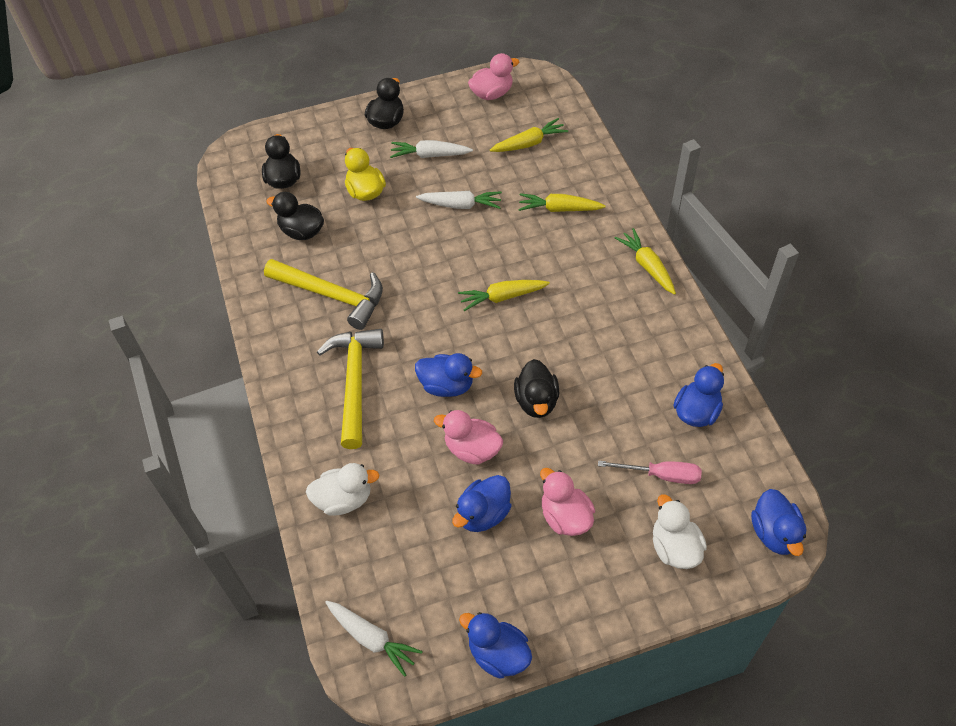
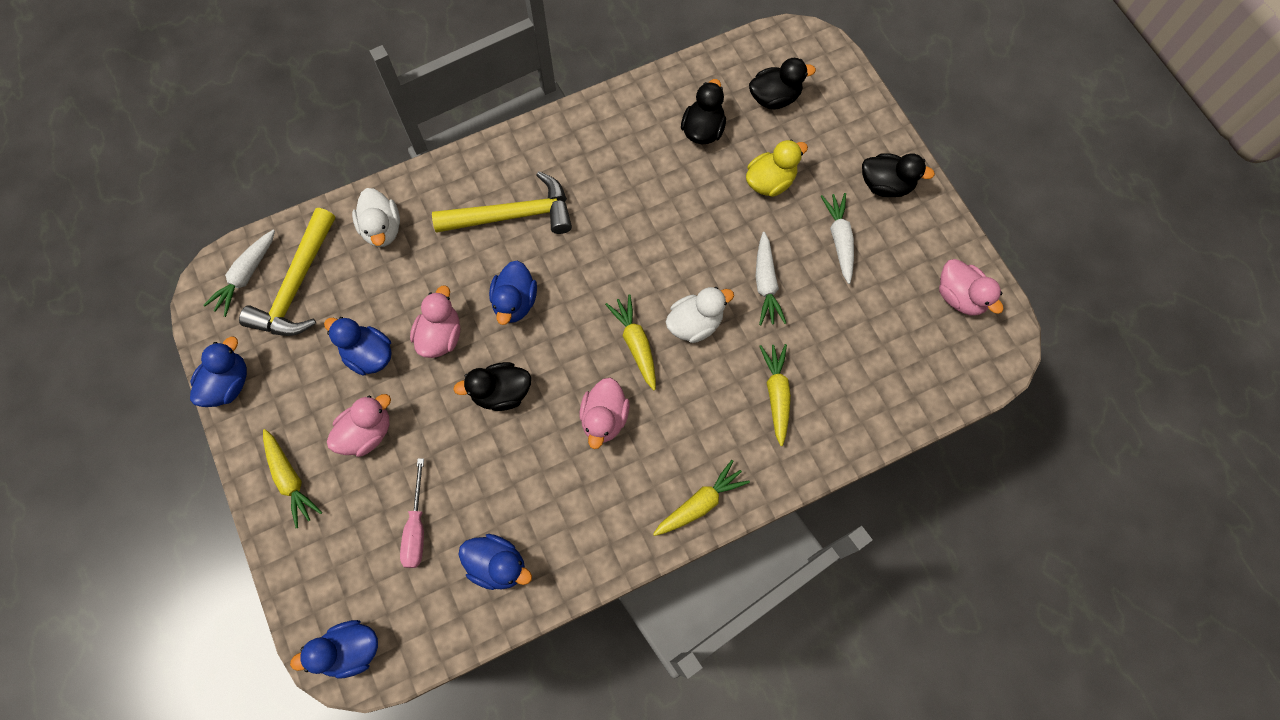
camera: 80 degrees right, 15 degrees up
yellow hammer [264,259,383,330] -> yellow hammer moved to [239,208,335,336]
yellow carrot [490,118,568,152] -> yellow carrot moved to [263,429,322,528]
white duck [653,494,707,569] -> white duck moved to [666,287,734,343]
none -> pink duck [579,378,630,449]

